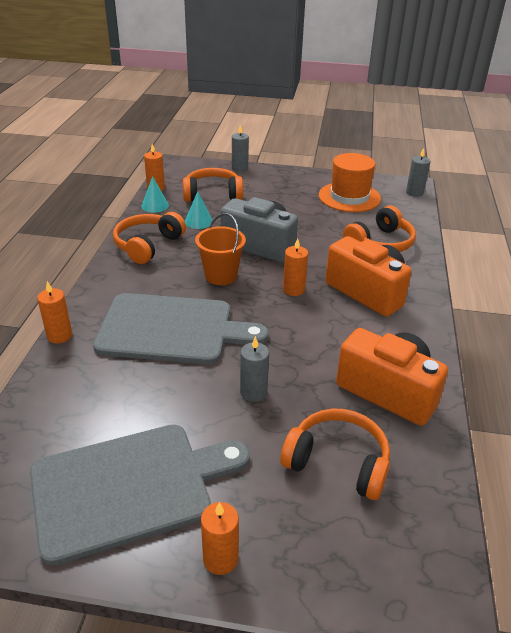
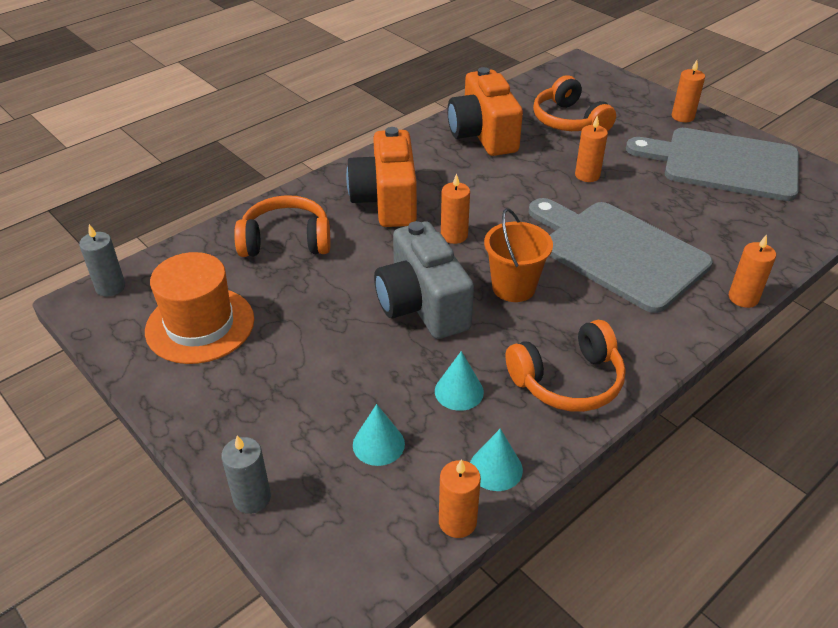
camera: 140 degrees left, 5 degrees up
orange headphones [183,168,243,202] -> turquoise cone [353,404,405,466]
grey candle [240,336,269,402] -> orange candle [575,115,608,182]

